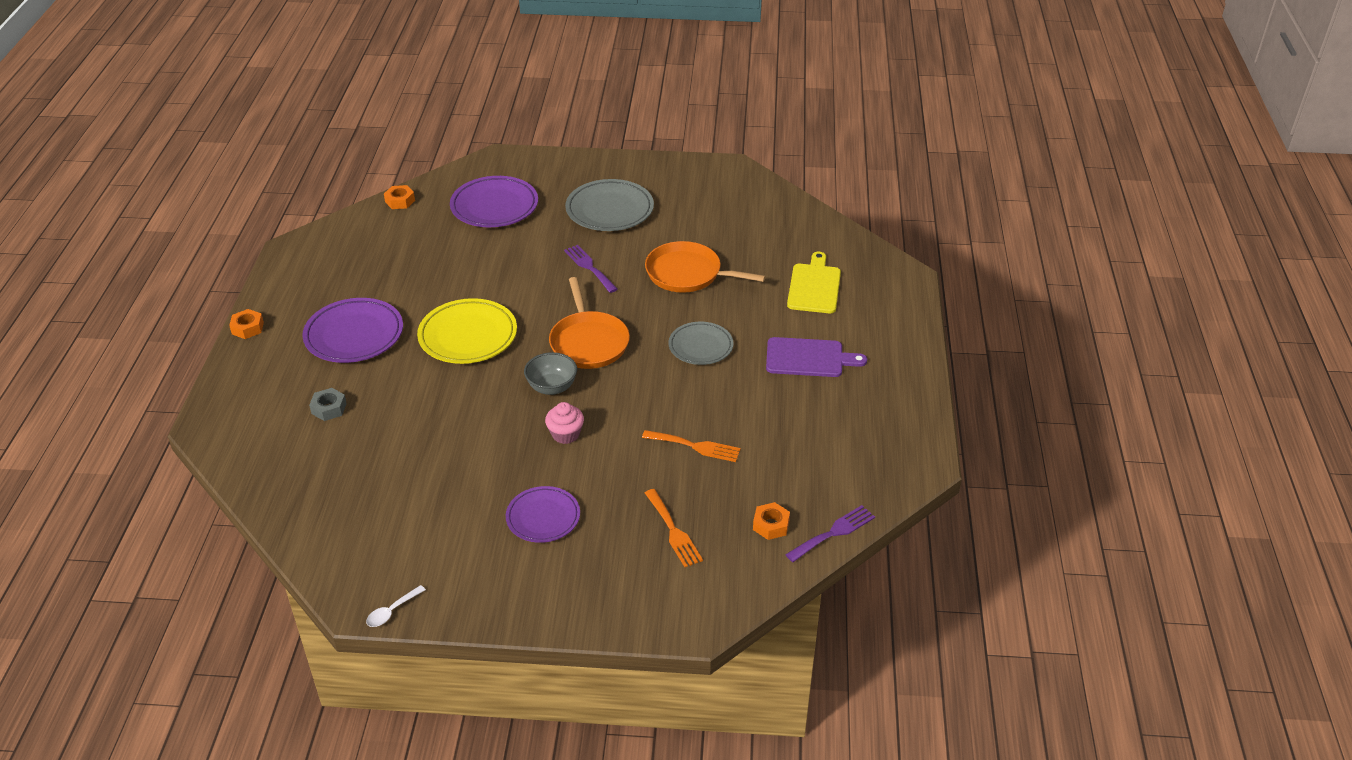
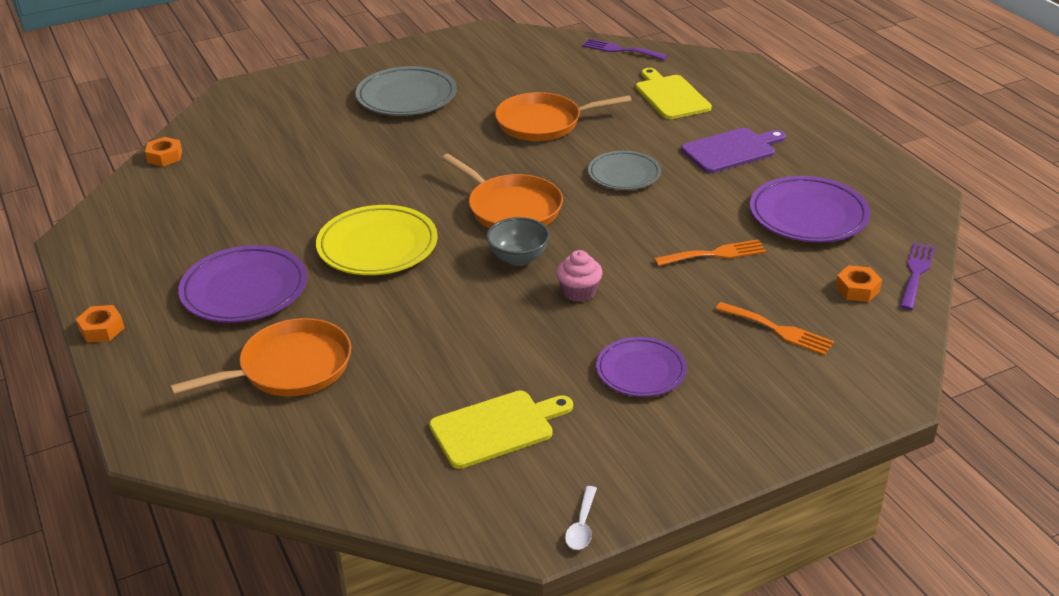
camera: 30 degrees left, 5 degrees down
grey nut [309,388,347,421] -> orange pan [170,318,351,396]
purple plate [450,176,538,227] -> purple plate moved to [750,176,870,242]
purple fork [564,245,618,293] -> purple fork moved to [582,39,668,60]
none -> yellow cutting board [429,390,573,469]

